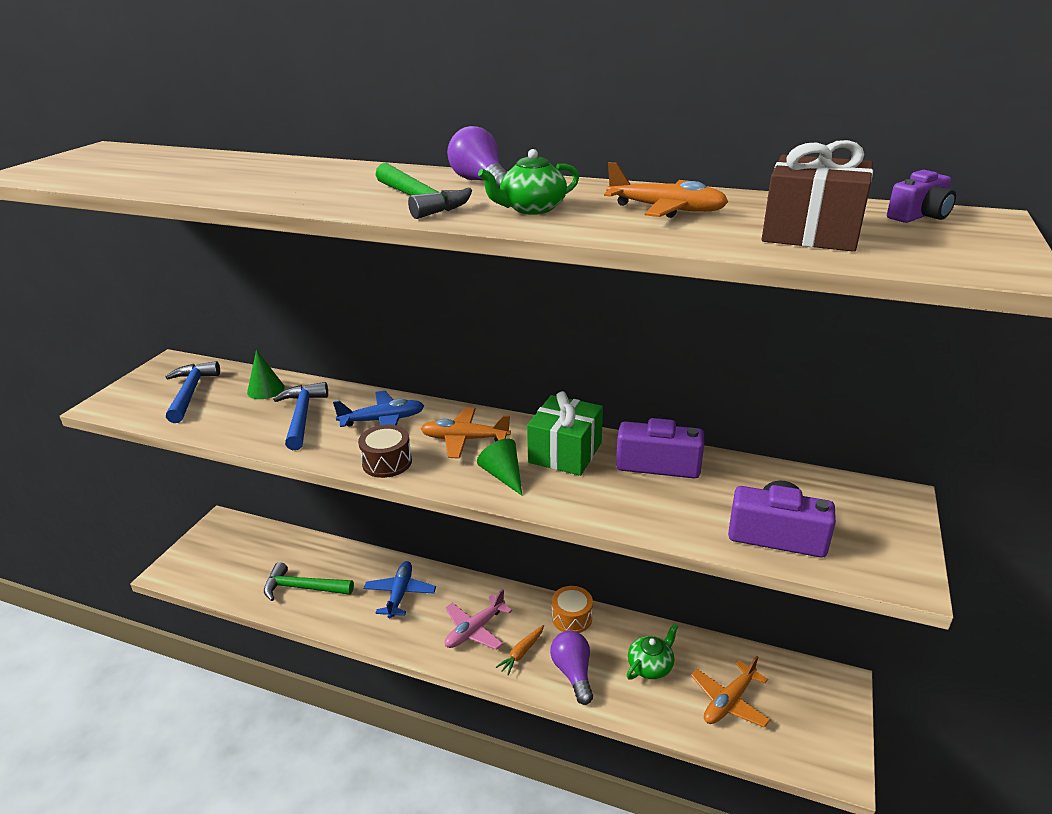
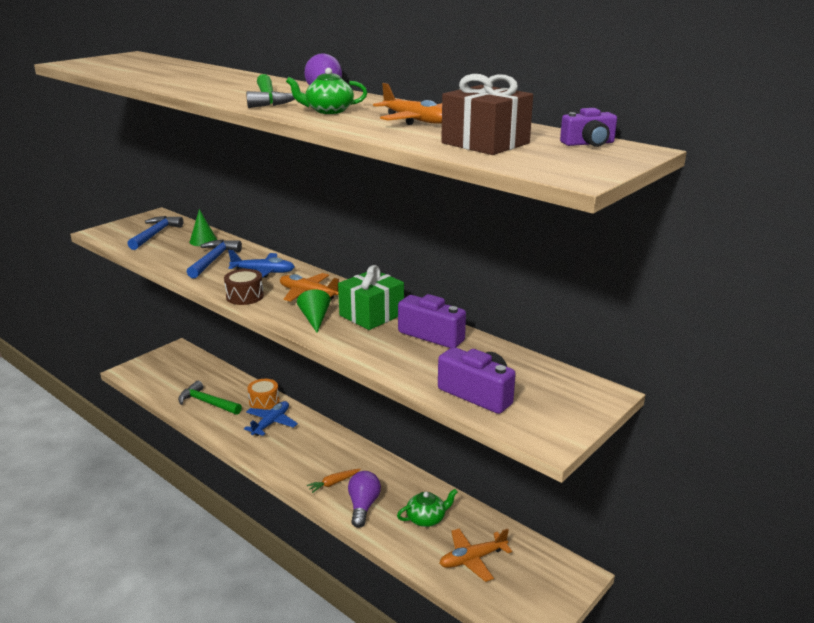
camera: 20 degrees right, 5 degrees down
pink plane [445,589,512,650] -> none
orange drum [552,586,593,633] -> orange drum moved to [247,379,279,410]

